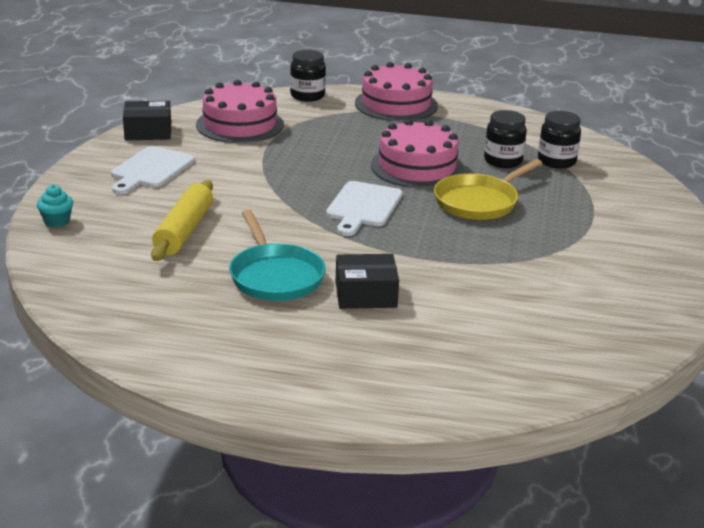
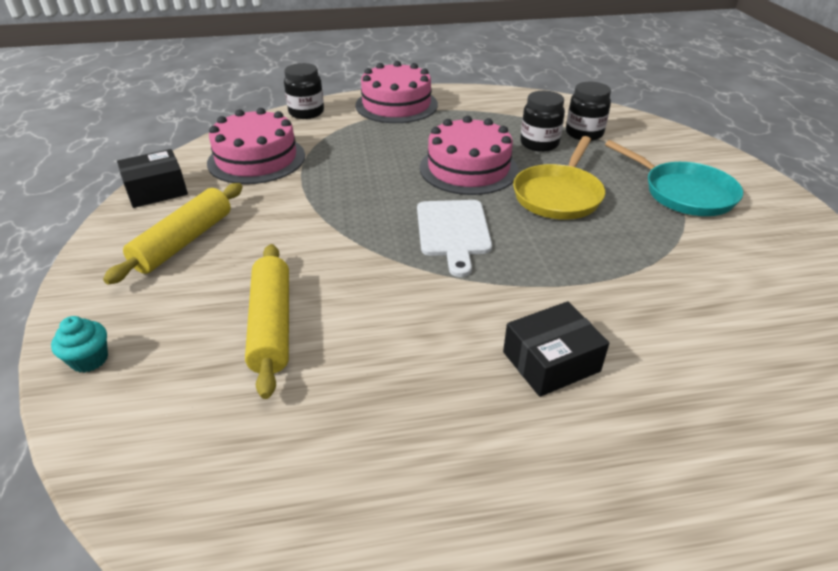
camera: 20 degrees left, 10 degrees up
white cutting board [111,146,195,194] -> yellow rolling pin [103,183,242,285]
turquoise pan [229,210,326,301] -> turquoise pan moved to [605,140,743,216]

